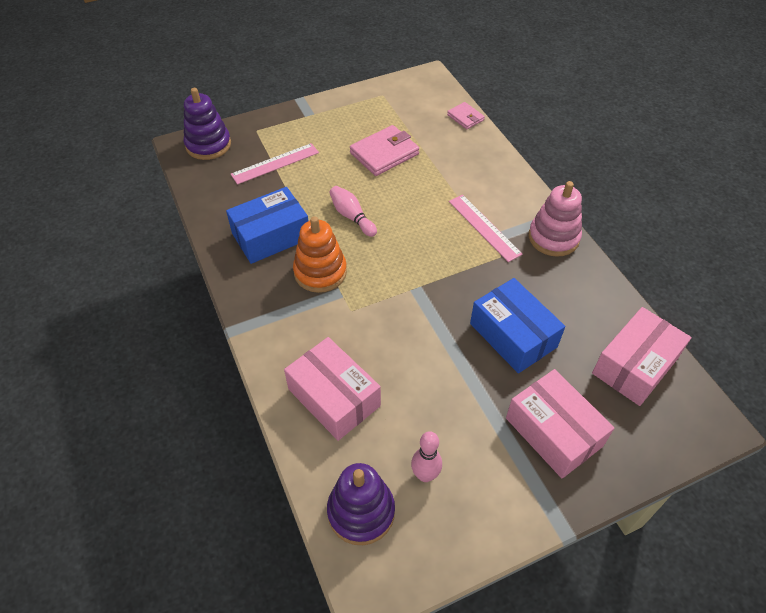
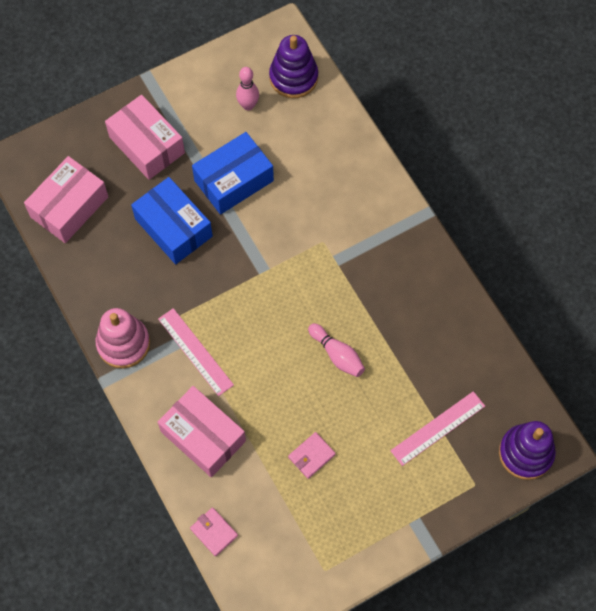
camera: 175 degrees right, 15 degrees up
blue box [226,187,308,264] -> blue box moved to [192,132,274,215]
pink box [284,337,381,441] -> pink box moved to [158,386,246,477]
orange stacking toy [293,216,347,293] -> none
pink wallet [350,125,419,176] -> pink wallet [288,432,336,479], size x0.57

